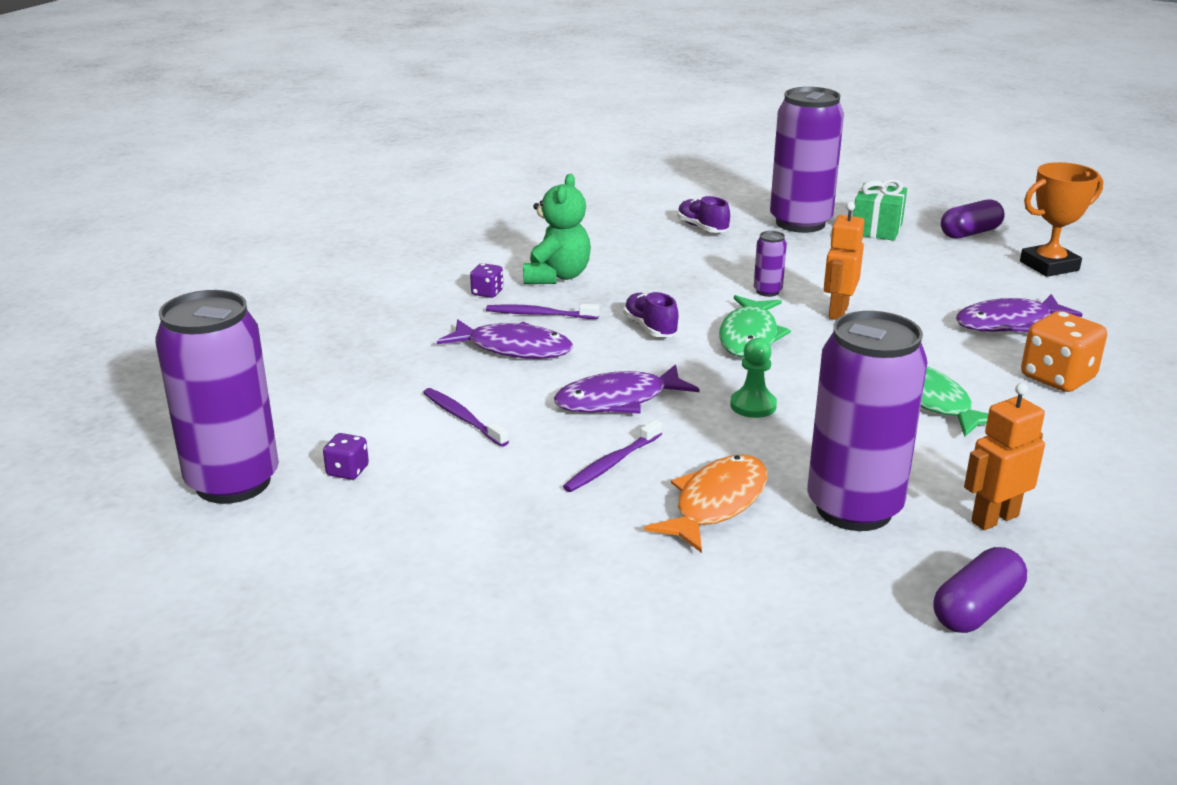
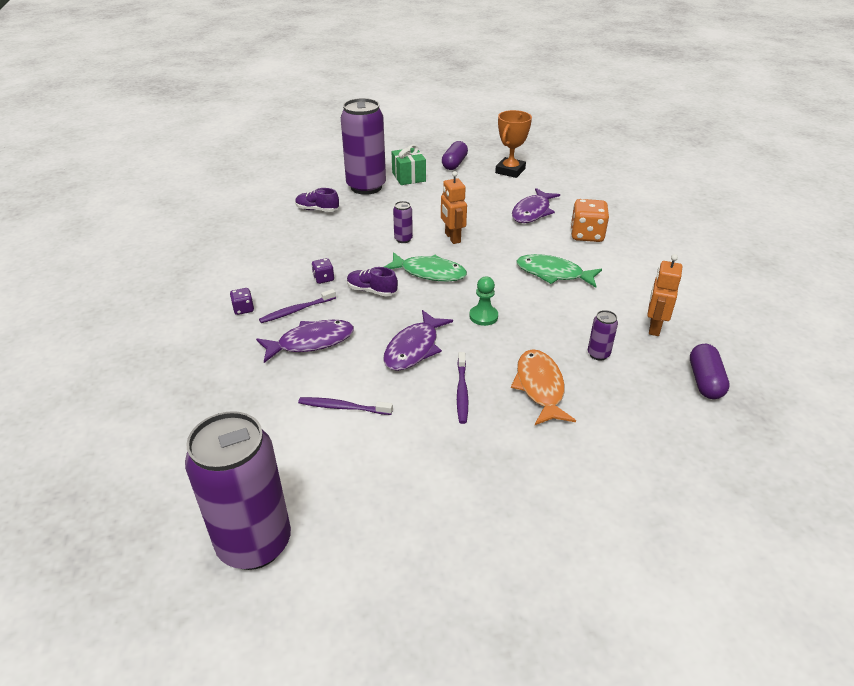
camera: 40 degrees left, 10 degrees up
purple dice [323,433,369,480] -> purple dice moved to [312,258,334,284]
green teddy bear [523,174,591,284] -> none
green fish [719,295,791,357] -> green fish turned 45 degrees counterclockwise [384,252,467,281]
purple can [807,311,927,531] -> purple can [588,310,618,361], size x0.41

